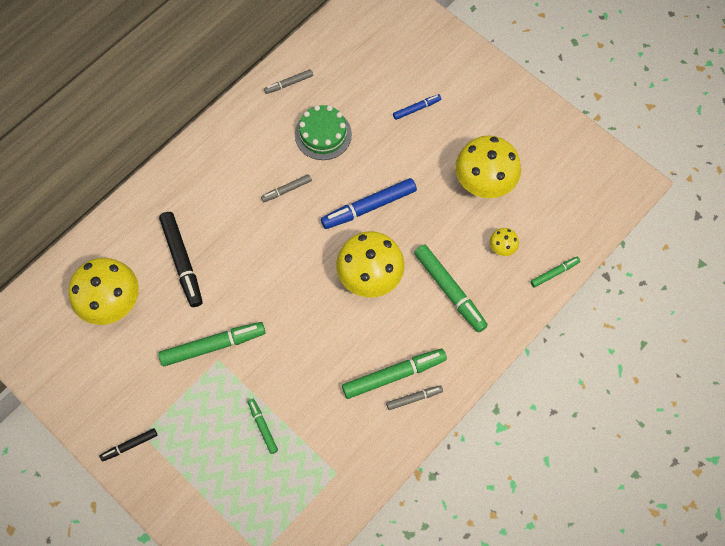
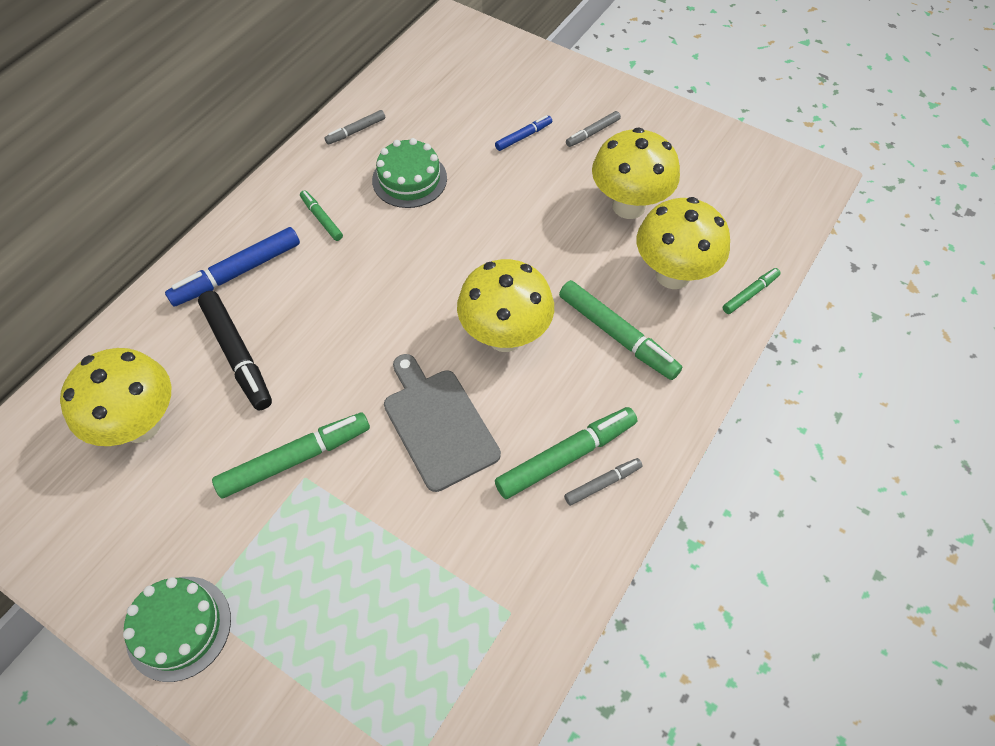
camera: 10 degrees left, 10 degrees down
black marker [100,428,157,462] -> green cake [123,577,231,682]
green marker [248,399,278,454] -> green marker moved to [300,190,343,241]
grey marker [261,174,312,202] -> grey marker moved to [566,111,621,147]
blue marker [321,178,417,229] -> blue marker moved to [165,227,300,307]
yellow mushroom [490,228,519,256] -> yellow mushroom [637,197,730,289], size x2.24
none -> grey cutting board [384,354,501,492]

